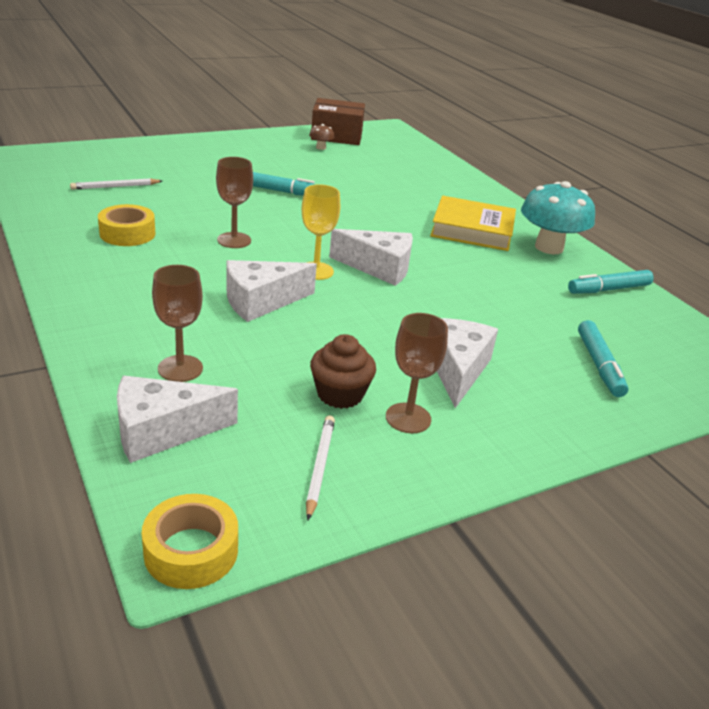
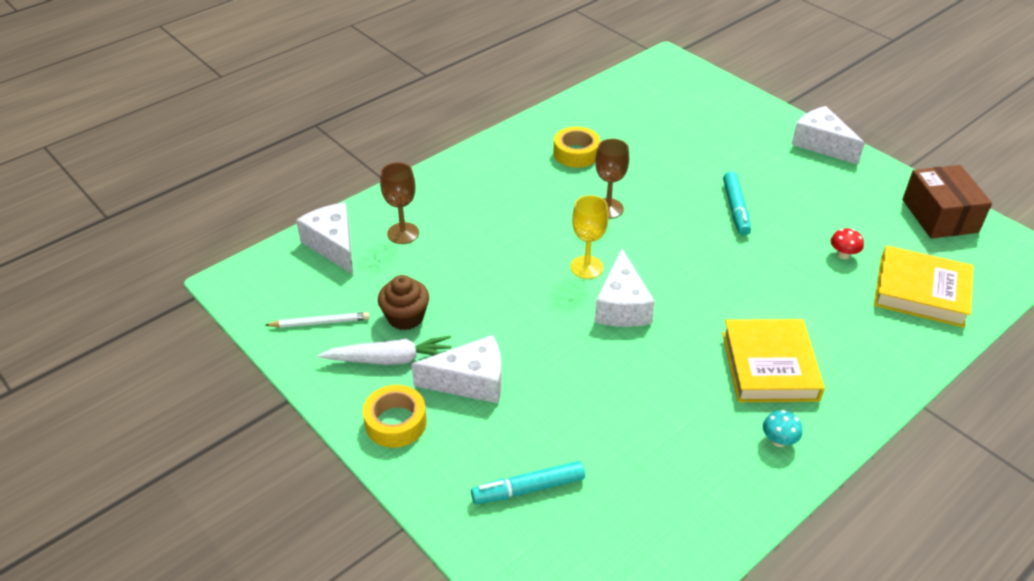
camera: 80 degrees right, 10 degrees up
white pencil [70,178,162,190] -> none
yellow tape [142,494,238,589] -> yellow tape moved to [363,385,427,448]
white cheese [227,260,317,322] -> white cheese moved to [791,106,865,165]
brown mushroom [309,124,334,150] -> none
brown goblet [386,313,448,433] -> white carrot [318,335,452,365]
turquoise mushroom [521,181,595,254] -> turquoise mushroom [763,410,802,447], size x0.43
turquoise marker [568,270,654,294] -> none
none -> red mushroom [831,228,864,259]
none -> yellow book [874,245,973,328]

